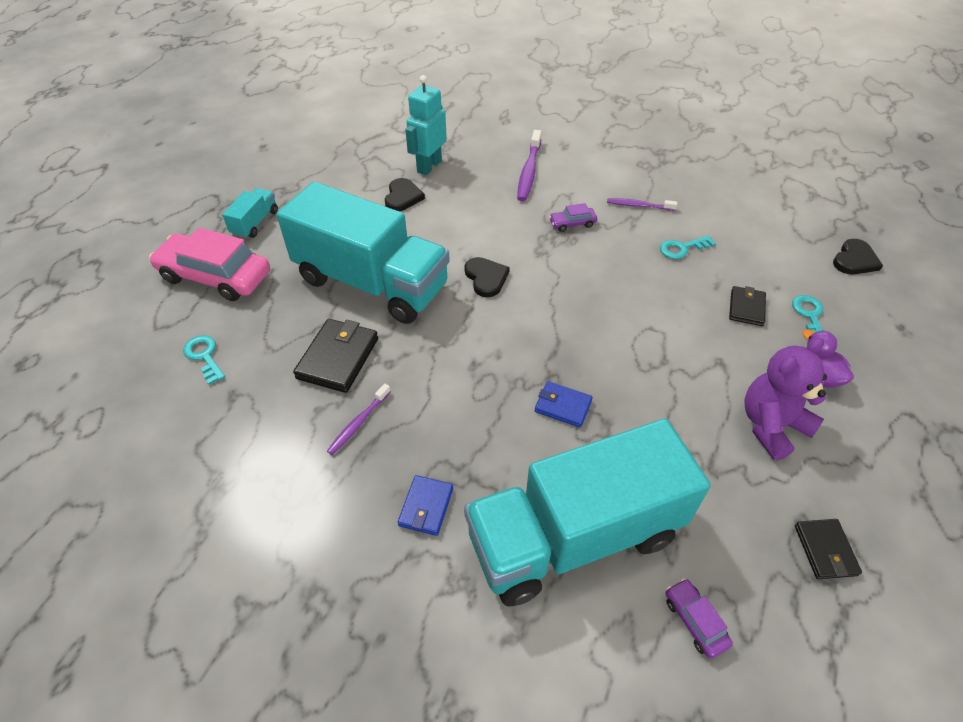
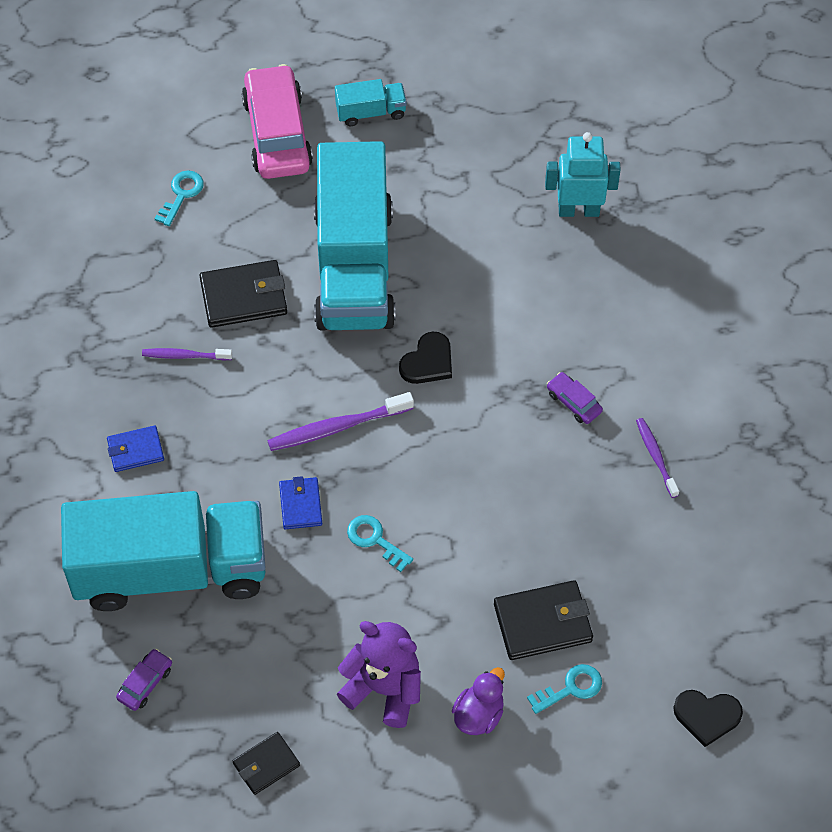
camera: 60 degrees right, 10 degrees up
black heart [385,178,425,211] -> none
turquoise truck [464,419,711,606] -> turquoise truck turned 135 degrees clockwise [61,491,265,611]
purple toothbrush [517,130,541,201] -> purple toothbrush moved to [267,392,414,451]
turquoise key [660,235,716,259] -> turquoise key moved to [347,515,413,572]
black wallet [729,286,766,326] -> black wallet [494,580,593,660], size x1.63

